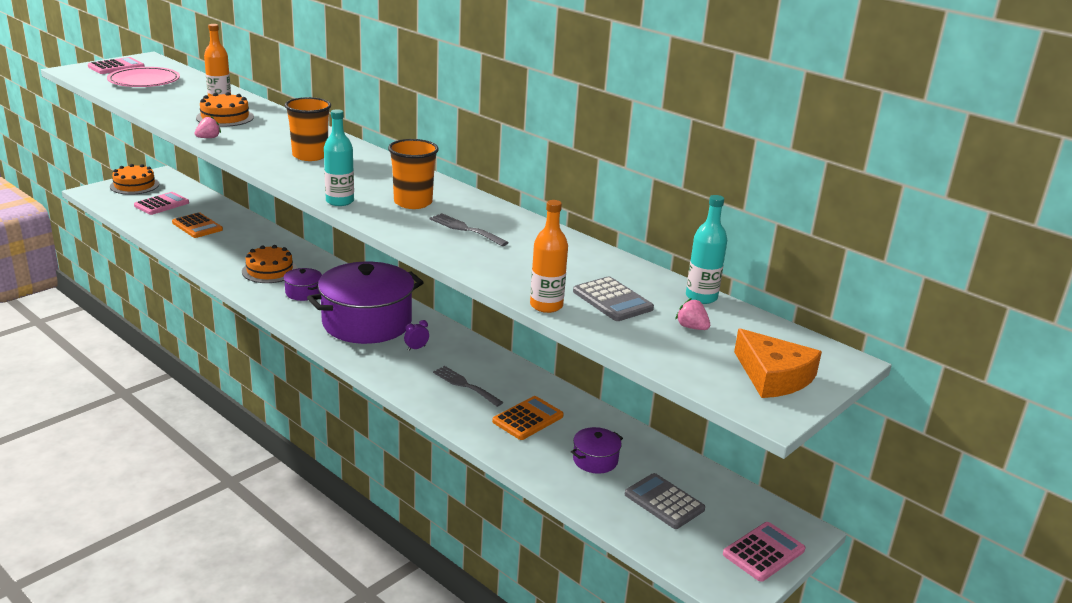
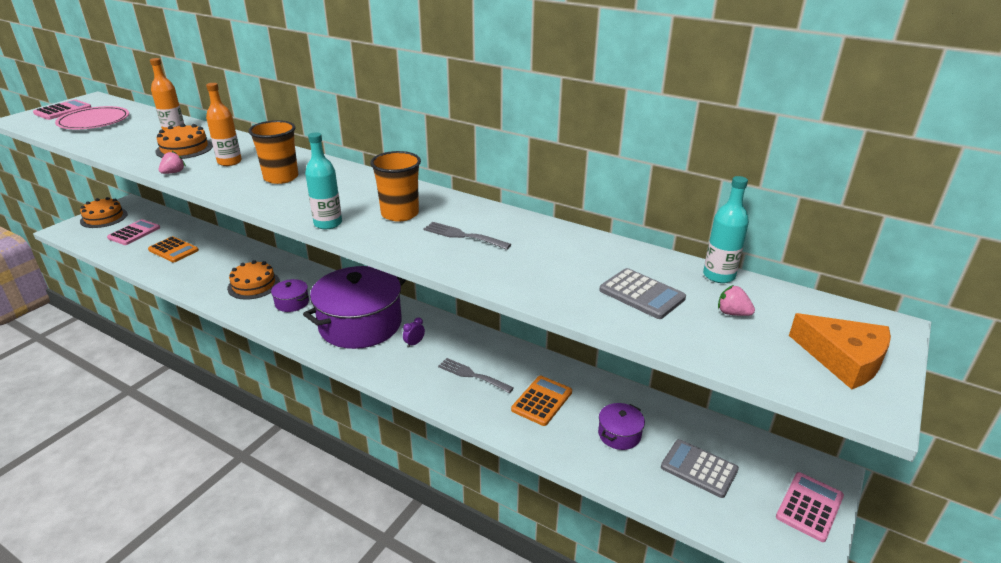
camera: 10 degrees left, 5 degrees up
orange bottle [530,200,568,313] -> orange bottle moved to [206,83,242,166]

